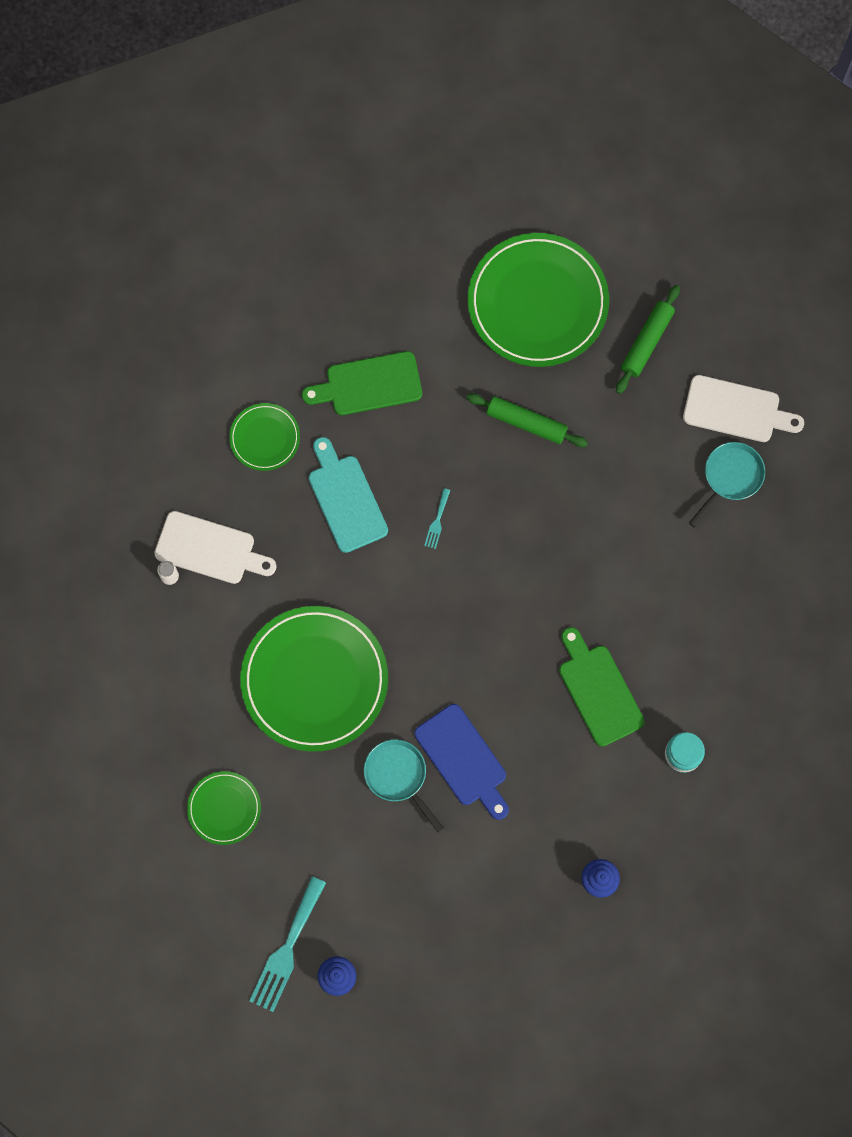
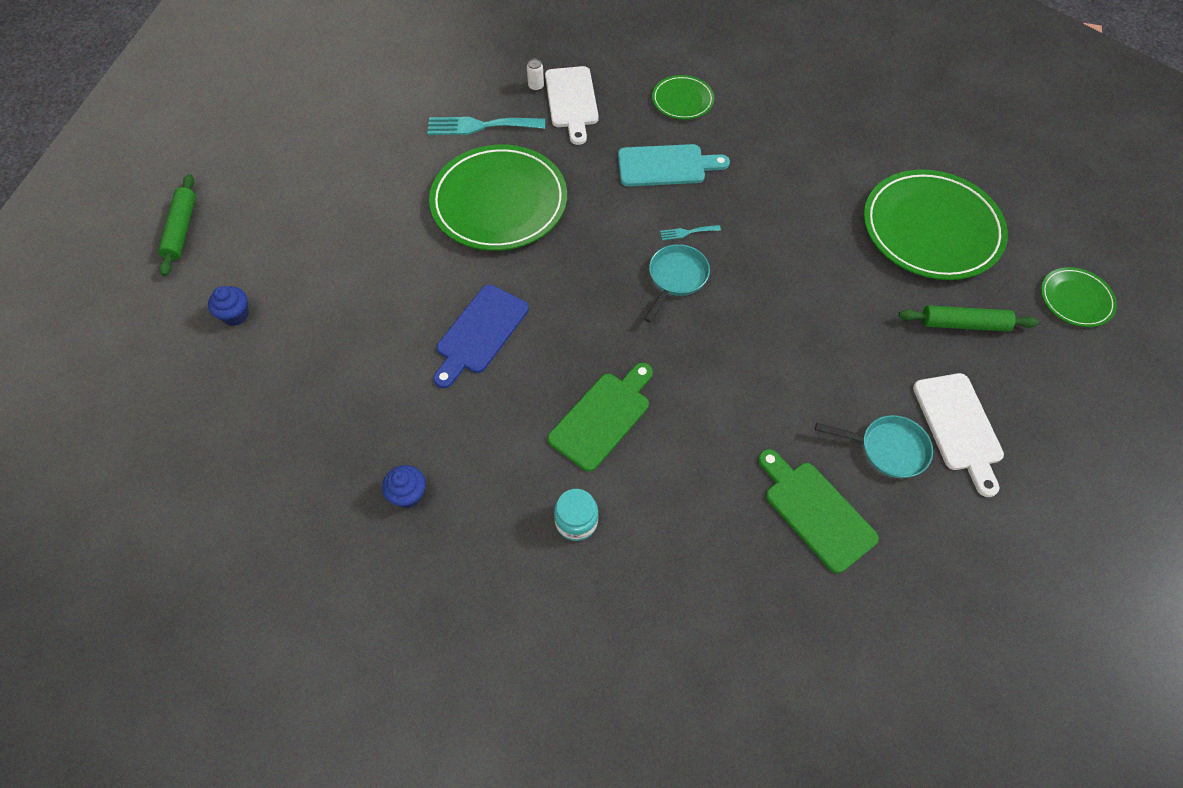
camera: 65 degrees right, 15 degrees down
green plate [187,771,261,845] -> green plate moved to [1041,267,1117,327]
turquoise fork [250,876,326,1012] -> turquoise fork moved to [427,117,545,135]
green cutting board [302,351,422,415] -> green cutting board moved to [758,449,879,573]
turquoise cutting board [309,437,388,553] -> turquoise cutting board turned 45 degrees clockwise [618,144,730,186]
turquoise pan [364,739,444,832] -> turquoise pan moved to [644,244,710,323]
green rolling pin [466,393,588,447] -> green rolling pin moved to [158,174,196,276]

